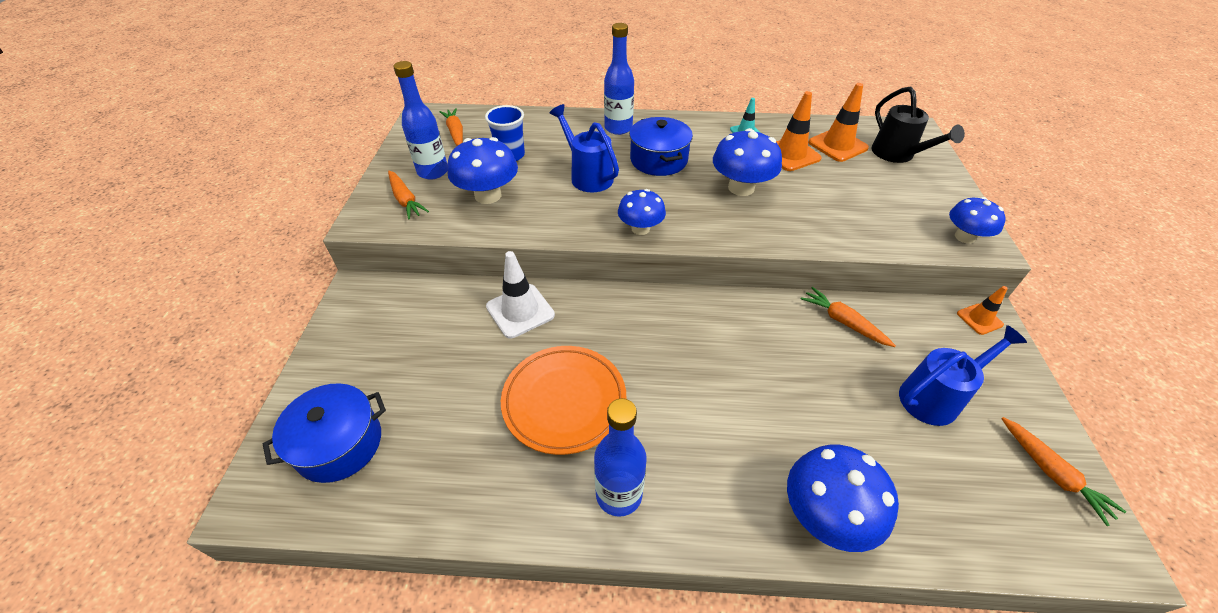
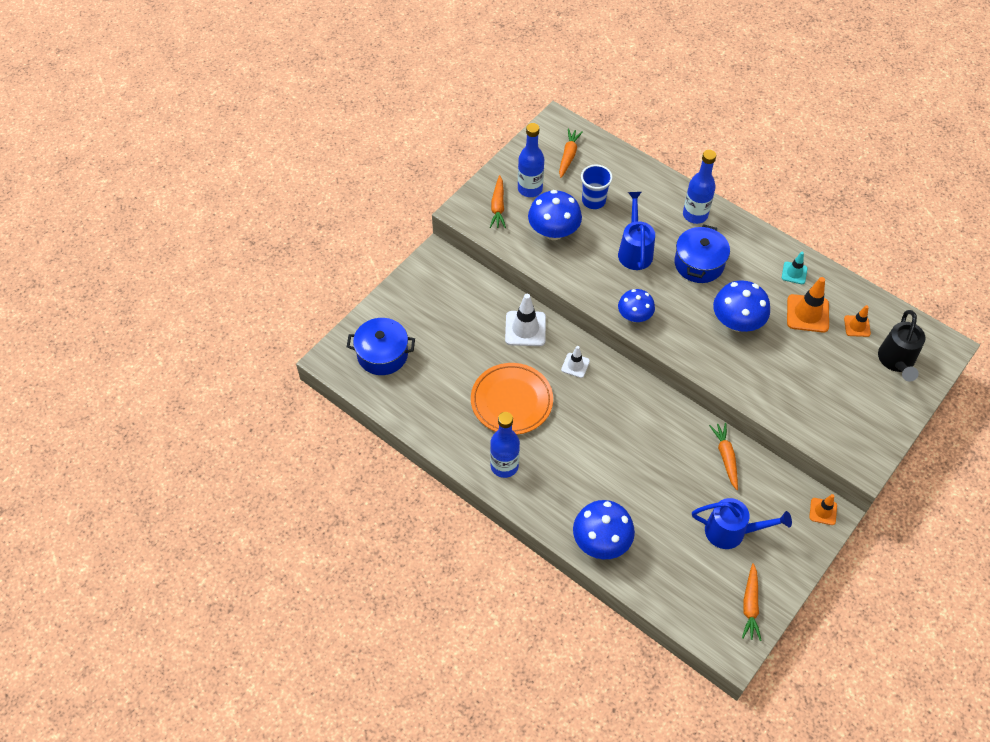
camera: 35 degrees right, 10 degrees up
orange traffic cone [808,83,869,162] -> orange traffic cone [844,305,871,337], size x0.59
blue mushroom [949,197,1006,244] -> none
none -> white traffic cone [561,346,590,378]

